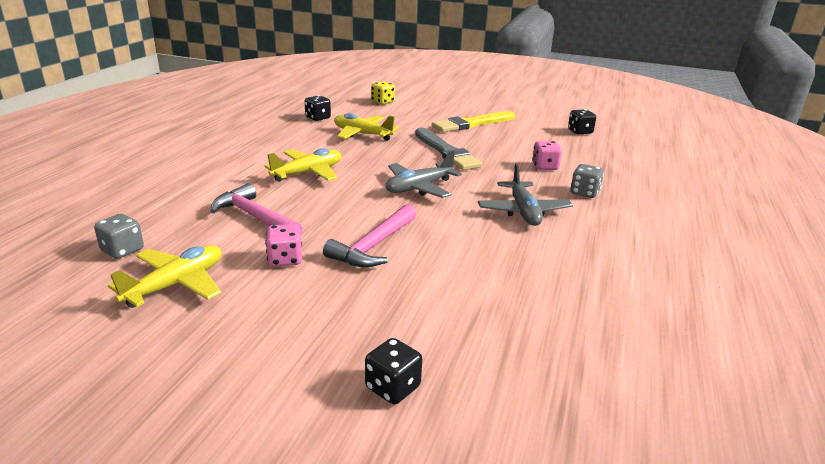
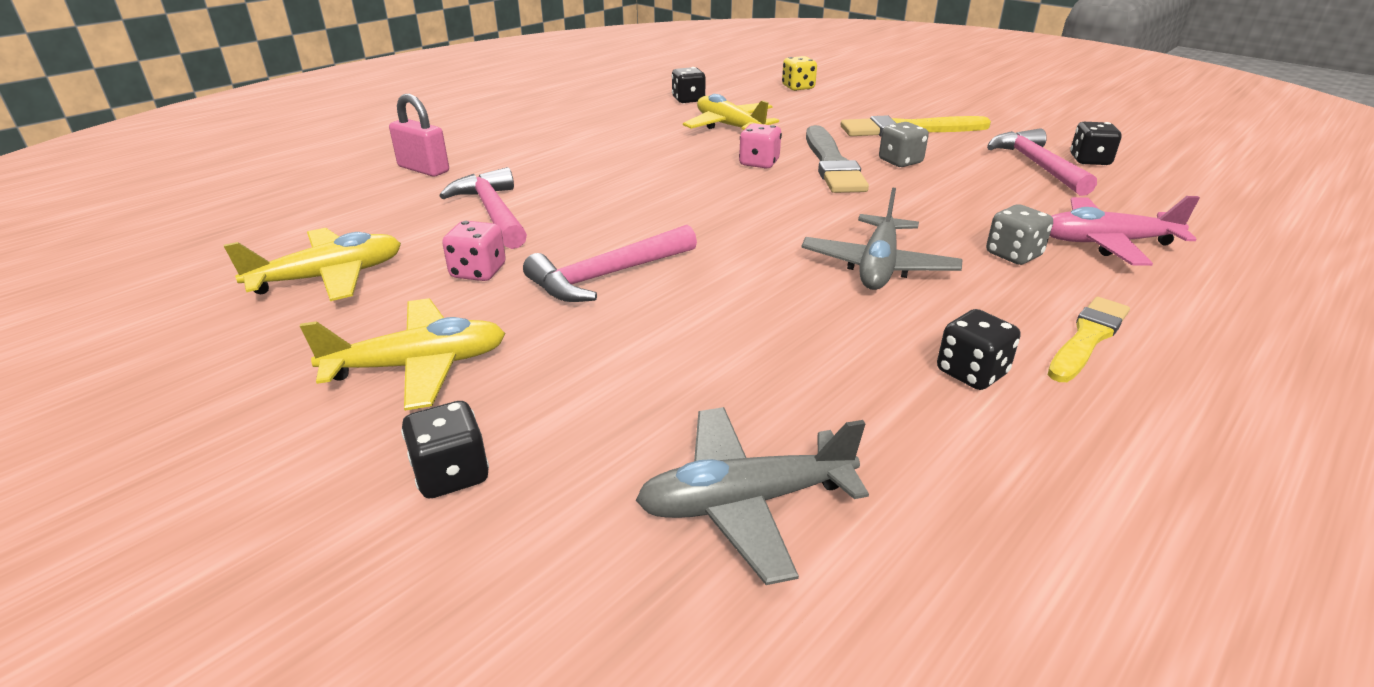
camera: 25 degrees right, 5 degrees up
grey dice [94,214,144,259] -> grey dice moved to [879,122,929,167]
yellow plane [264,148,341,182] -> yellow plane moved to [300,298,506,411]
grey plane [386,150,462,198] -> grey plane moved to [636,407,869,585]
pink dice [532,141,562,170] -> pink dice moved to [739,123,782,169]
none -> pink padlock [389,94,449,177]
none -> black dice [937,309,1020,390]
none -> pink hammer [987,128,1097,196]
none -> yellow brush [1048,297,1130,382]
none -> pink plane [1050,196,1200,266]

